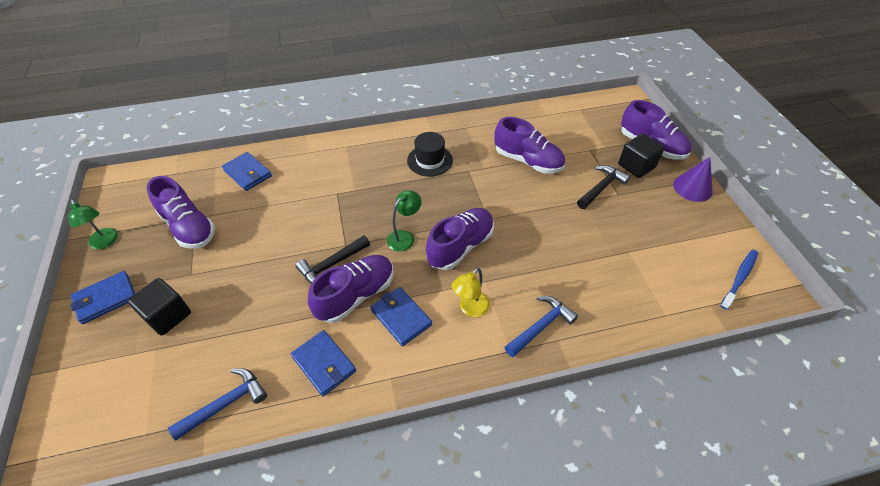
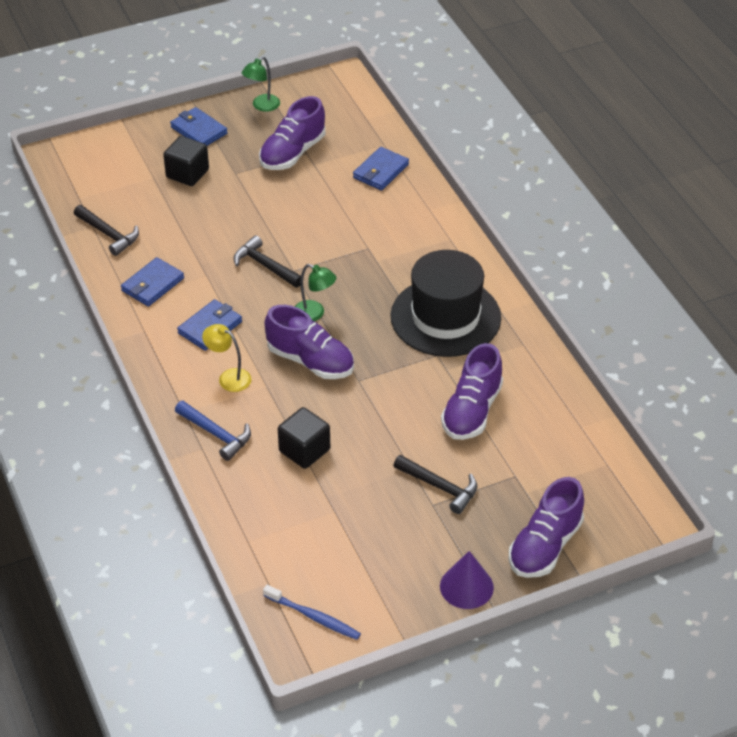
camera: 80 degrees right, 5 degrees down
blue hammer [168,368,267,440] -> black hammer [74,205,139,256]
purple shoe [308,255,394,323] -> none
black hat [407,132,453,177] -> black hat [390,250,501,357], size x1.85
black cube [618,134,664,178] -> black cube moved to [278,407,330,469]

